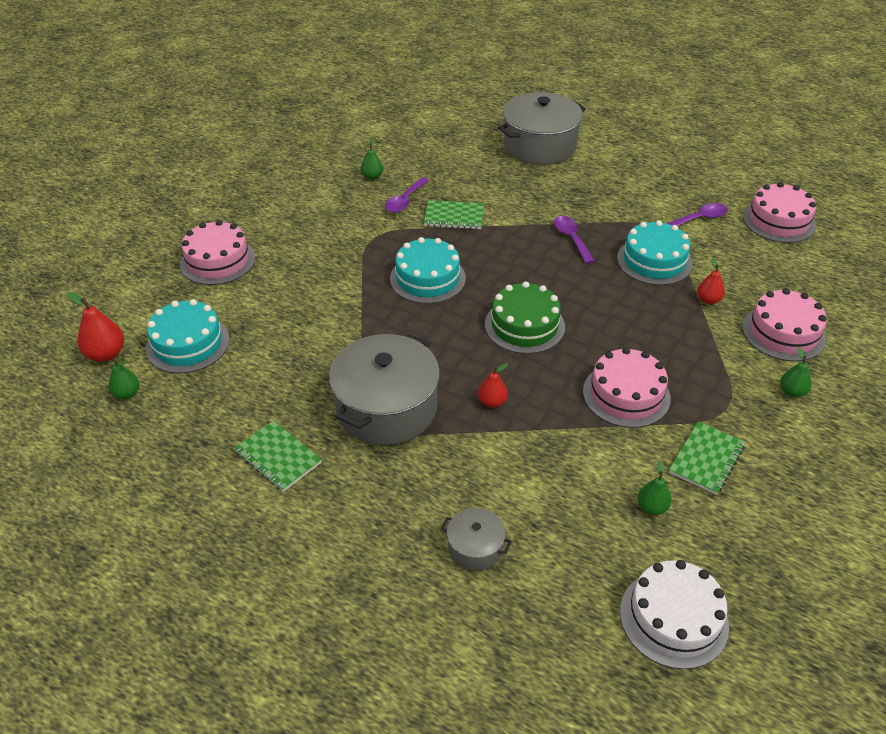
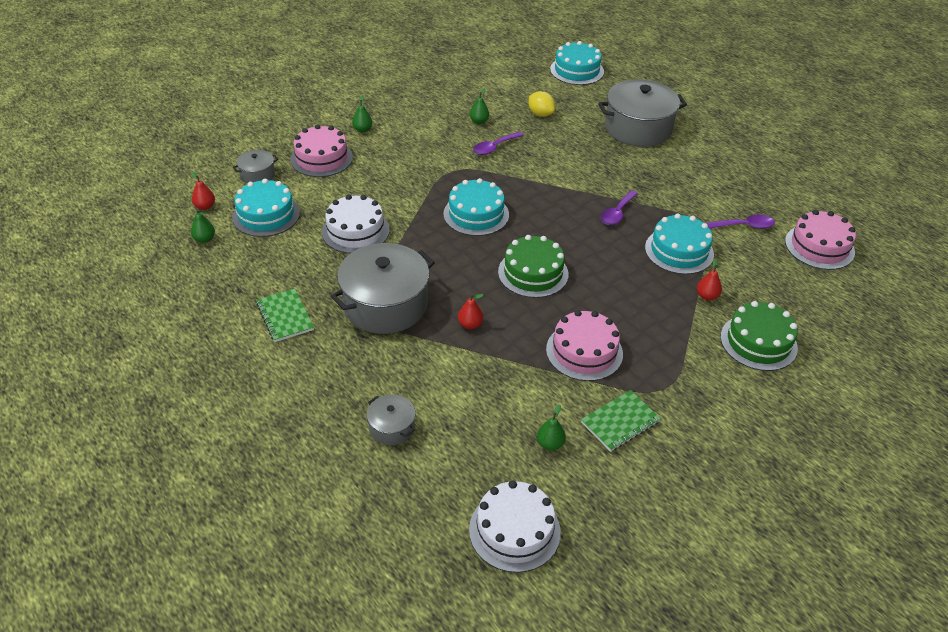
camera: 20 degrees right, 0 degrees up
red pear [67,292,124,362] -> red pear [191,172,215,210], size x0.64
green notebook [424,200,484,230] -> none
purple spoon [554,216,595,264] -> purple spoon turned 150 degrees counterclockwise [601,190,638,225]
pink cake [742,288,827,362] -> green cake [721,301,798,371]
green pear [780,348,812,397] -> green pear moved to [352,95,372,132]
none -> grey pot [233,150,278,184]
none -> white cake [322,195,390,253]
none -> yellow lemon [528,91,555,117]
none -> turquoise cake [550,41,604,85]

